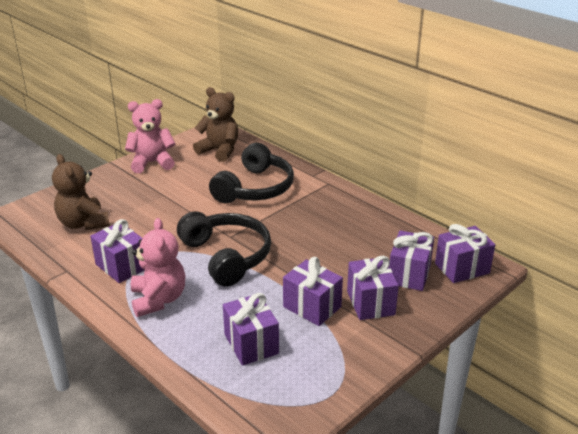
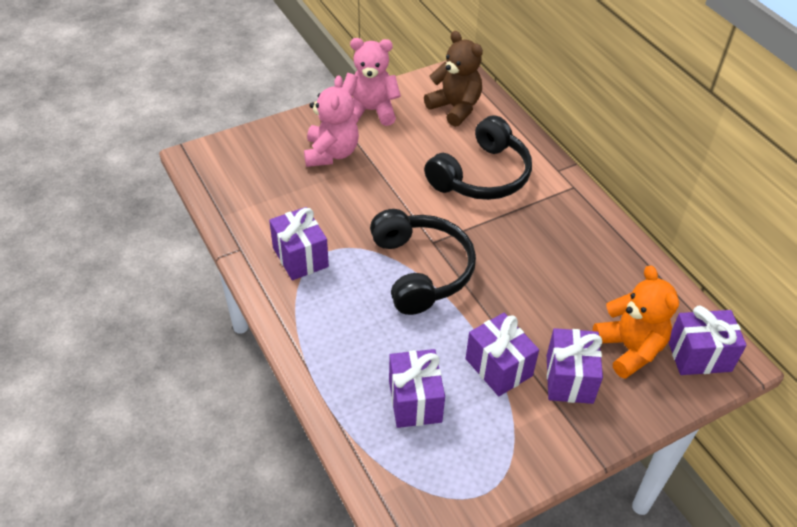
camera: 15 degrees right, 15 degrees up
brown teddy bear [52,154,110,230] -> none
pink teddy bear [131,218,185,317] -> pink teddy bear moved to [304,75,359,167]
purple gift [389,230,434,291] -> orange teddy bear [593,265,679,379]

